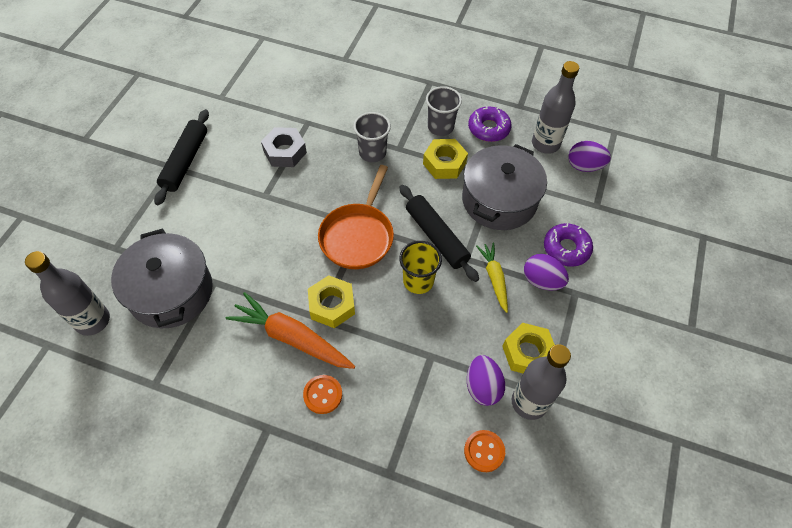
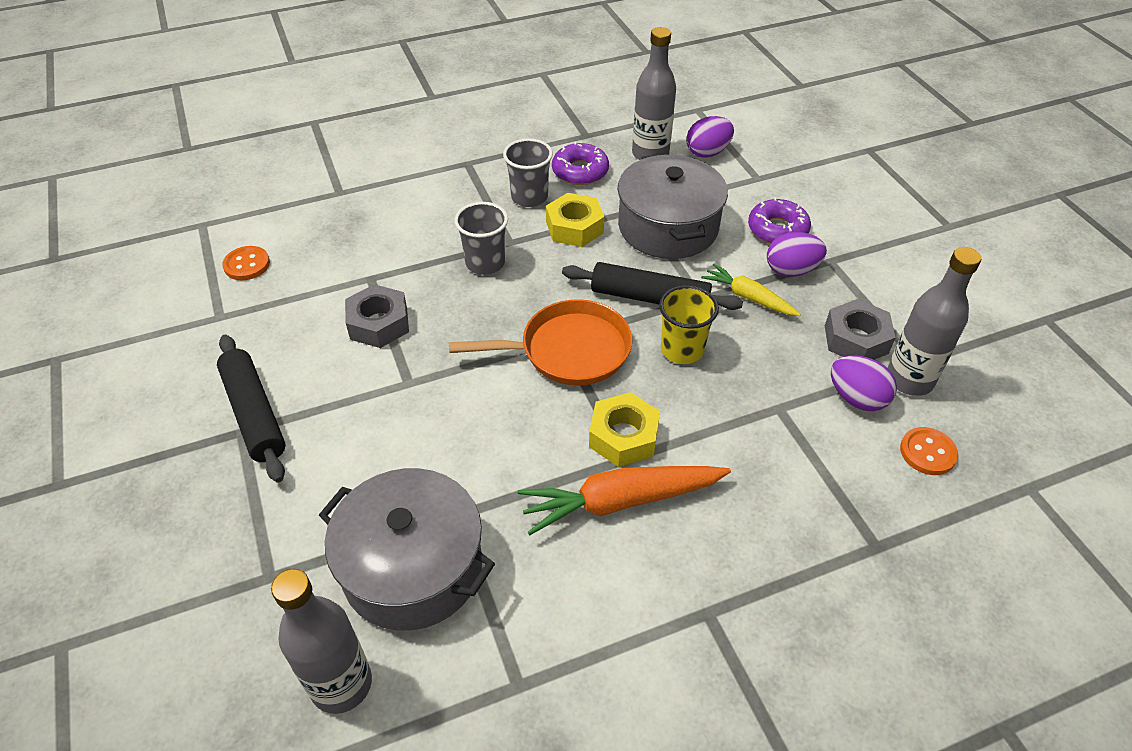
camera: 40 degrees left, 10 degrees down
orange button [303,375,342,414] -> orange button moved to [222,246,270,280]
orange pan [318,165,394,269] -> orange pan turned 75 degrees counterclockwise [449,299,633,386]
yellow nut [502,323,555,373] -> grey nut [825,299,896,360]

